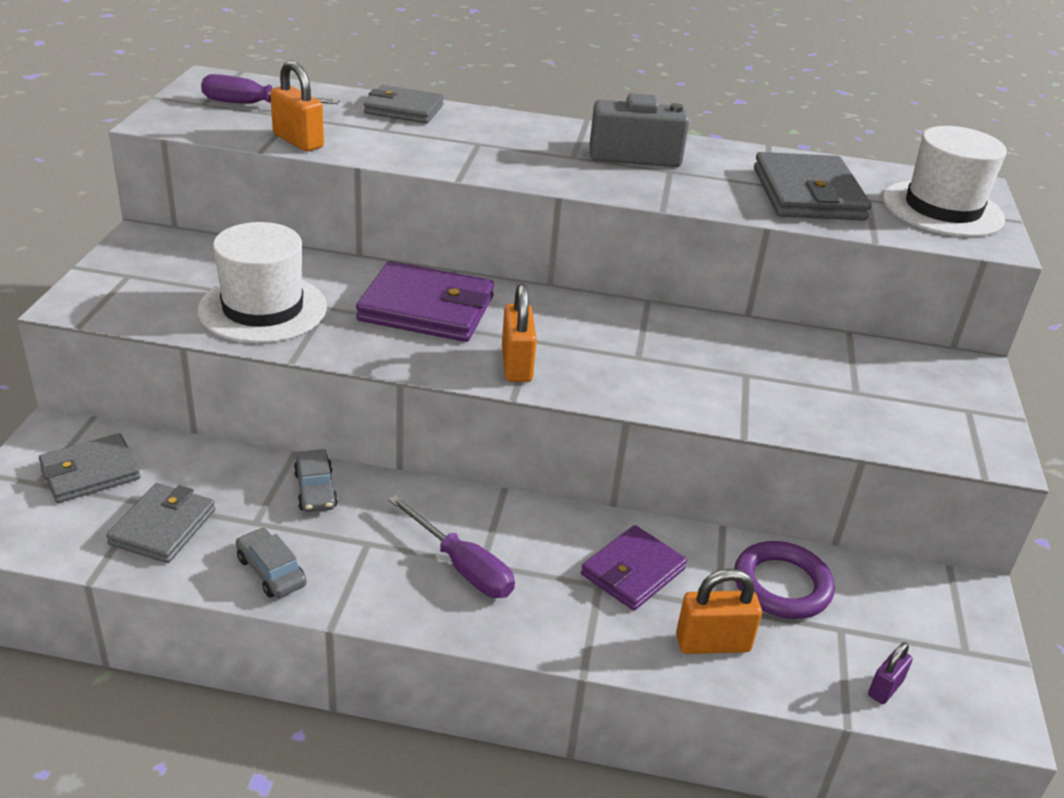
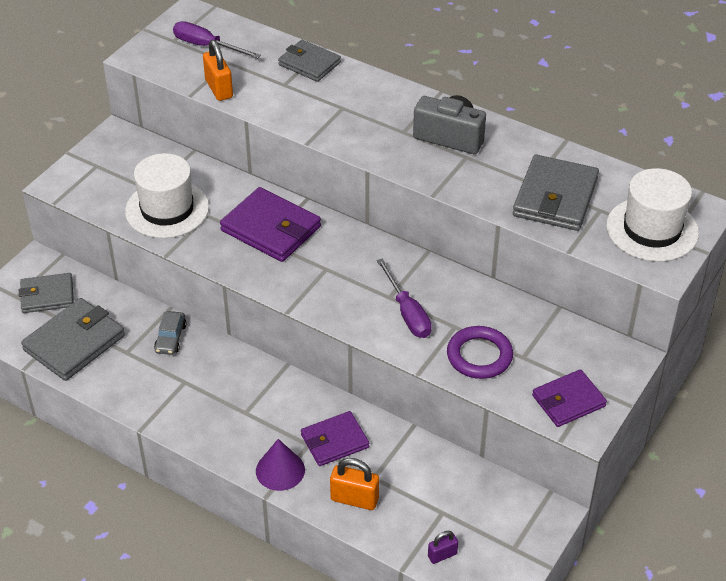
camera: 25 degrees right, 10 degrees up
grey wallet [106,483,215,563] -> grey wallet [21,298,125,381], size x1.53
grey car [236,528,307,598] -> none
purple screwdriver [388,495,515,598] -> purple screwdriver moved to [377,259,432,338]
orange padlock [502,284,537,382] -> none
purple ring [734,541,835,619] -> purple ring moved to [447,326,513,379]
none -> purple cone [256,439,305,491]
none -> purple wallet [532,369,607,427]

